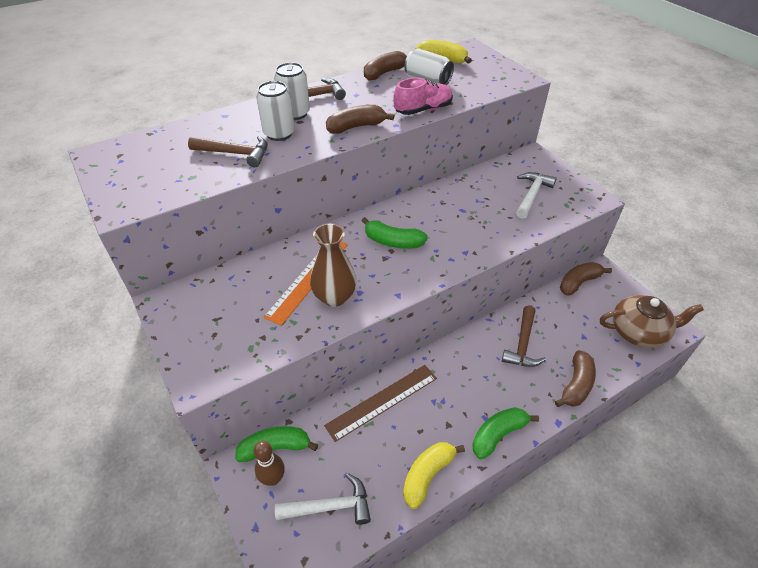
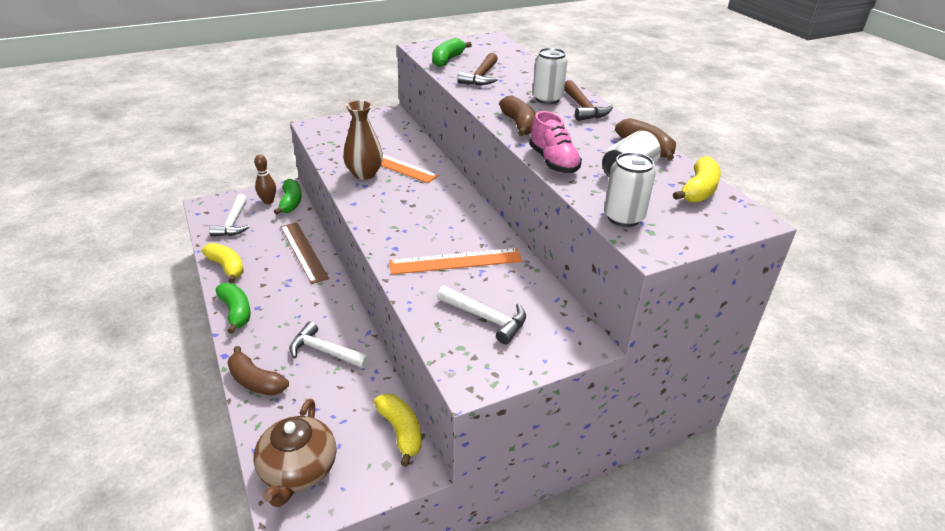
camera: 95 degrees right, 10 degrees down
white can [256,81,295,141] -> white can moved to [604,152,655,227]
green banana [361,217,428,249] -> green banana moved to [432,38,472,67]
brown hammer [502,306,546,367] -> white hammer [289,321,370,368]
brown banana [560,262,612,296] -> yellow banana [374,394,422,467]
none -> orange ruler [389,248,522,275]

